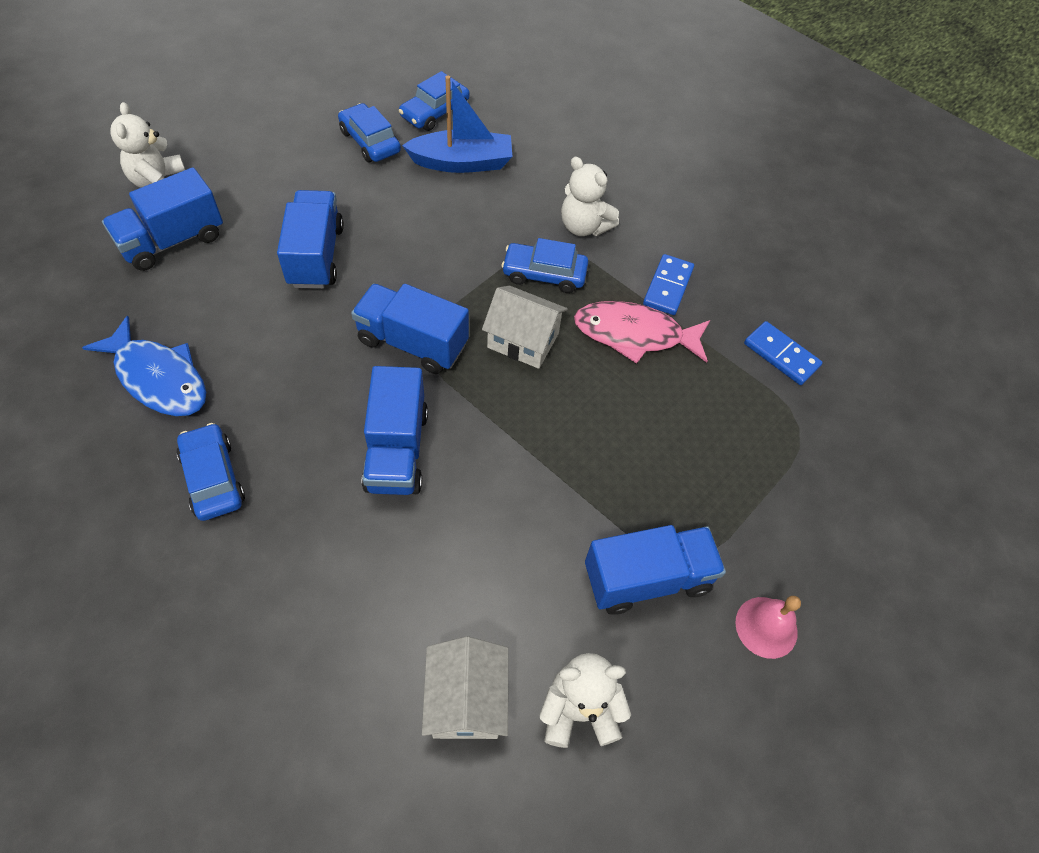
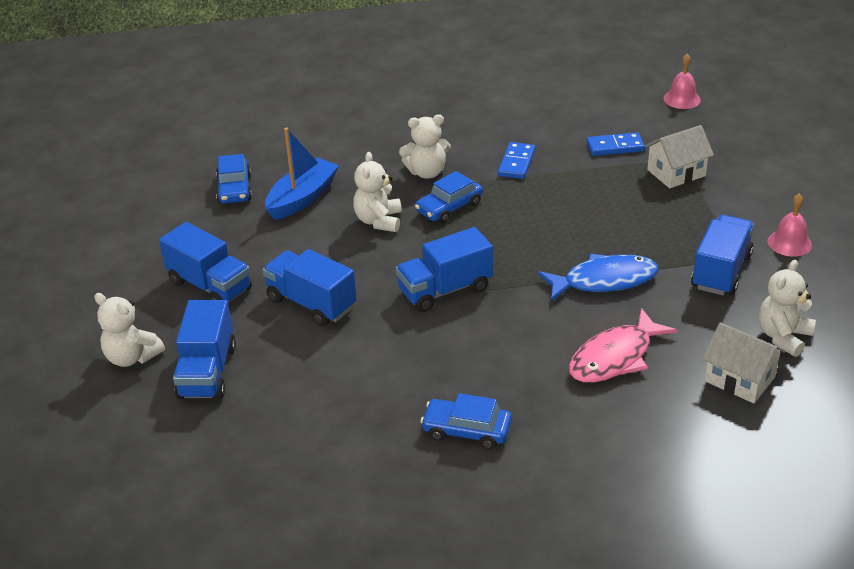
camera: 45 degrees left, 20 degrees down
blue fish [82,316,206,416] -> blue fish moved to [538,254,658,301]
blue car [338,103,401,162] -> none
blue truck [362,366,428,495] -> blue truck moved to [159,222,252,303]
white house [482,286,568,369] -> white house moved to [645,125,714,188]
pink fish [574,301,710,364] -> pink fish moved to [569,308,678,383]
blue domino [643,254,694,315] -> blue domino turned 45 degrees clockwise [498,142,535,179]
none -> white teddy bear [353,152,402,232]
none -> pink bell [664,54,701,109]

